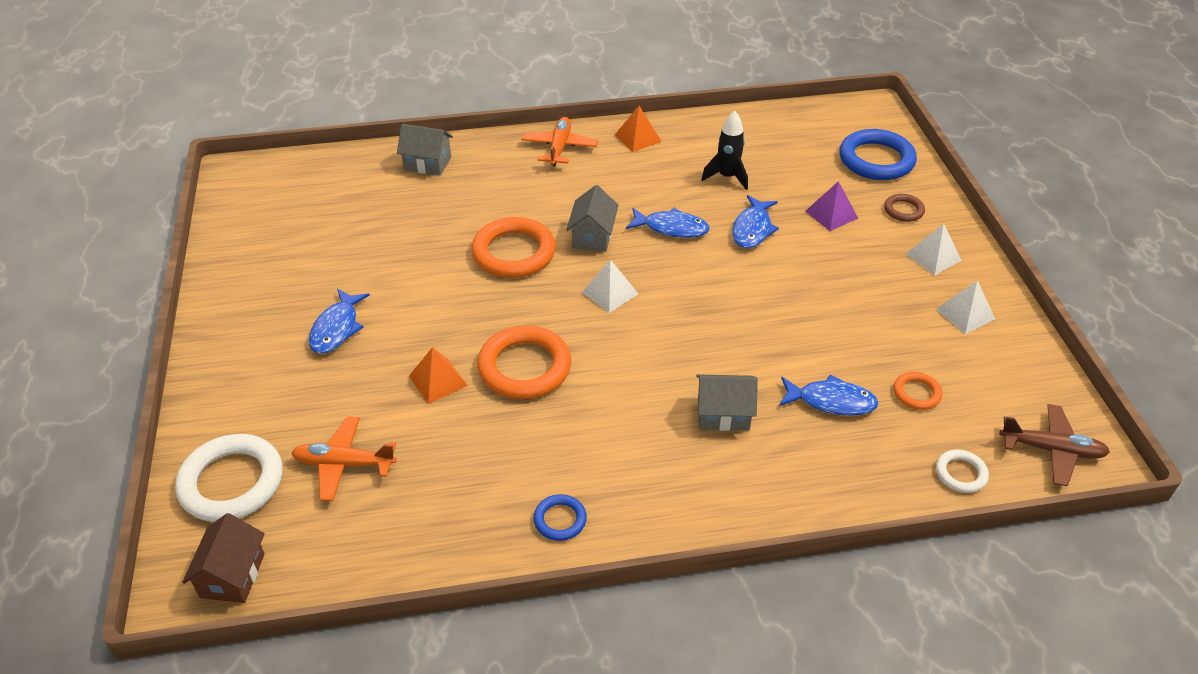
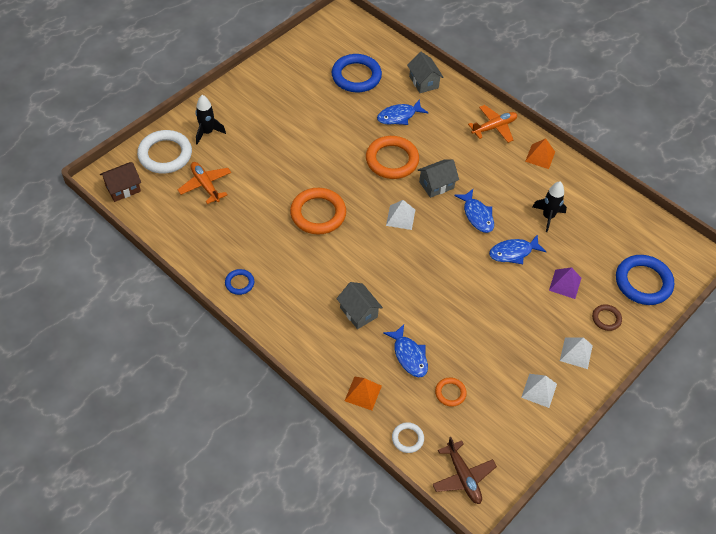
camera: 50 degrees right, 10 degrees up
blue fish [309,289,370,354] -> blue fish moved to [377,99,428,125]
orange pyramid [409,347,468,404] -> orange pyramid moved to [345,376,382,410]
none -> black rocket [196,95,226,145]
none -> blue ring [332,54,382,92]

